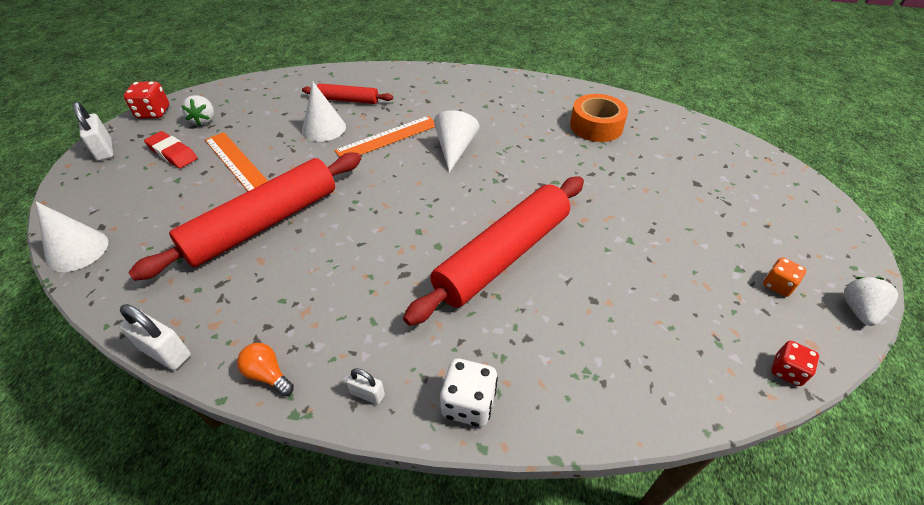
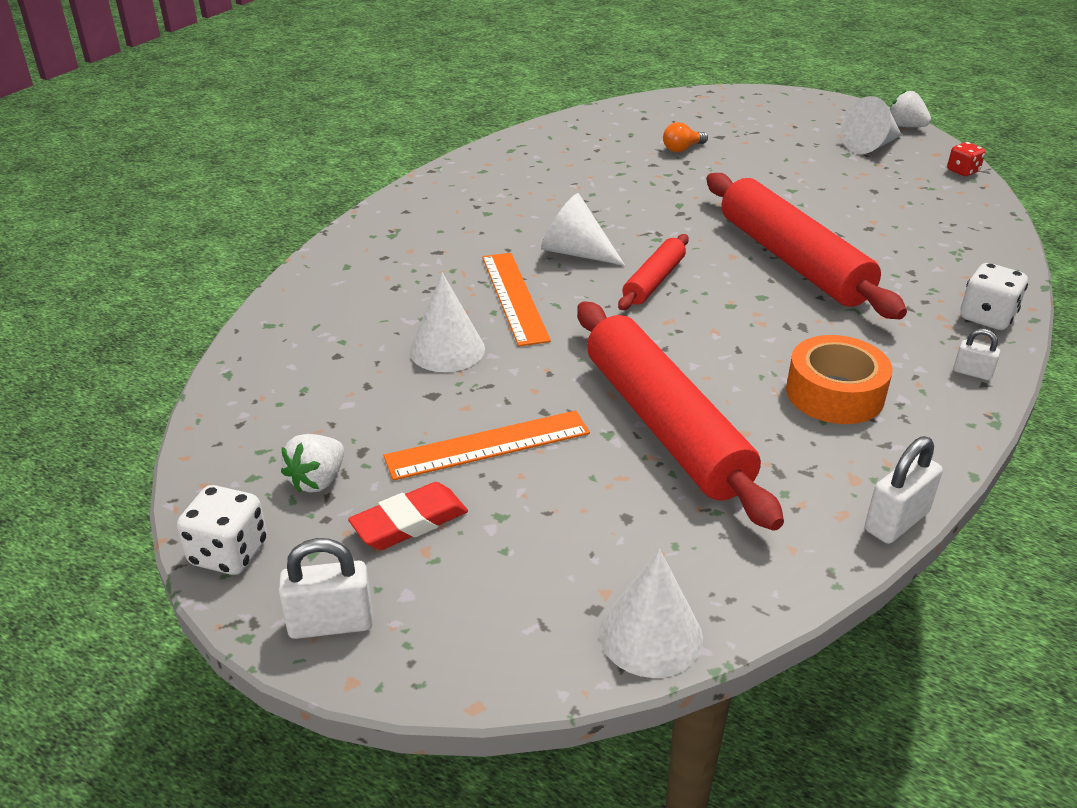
camera: 70 degrees left, 10 degrees down
red dice [124,81,169,119] -> white dice [177,485,267,575]
white strawberry [182,95,214,126] -> white strawberry turned 105 degrees clockwise [281,434,344,493]
orange light bulb [237,343,294,396] -> orange light bulb moved to [663,122,708,152]
red rolling pin [302,83,393,104] -> red rolling pin moved to [618,234,689,310]
white padlock [346,368,385,405] -> white padlock turned 75 degrees clockwise [953,328,1000,380]
orange tape [570,94,628,142] -> orange tape moved to [786,335,893,424]
orange dice [763,257,806,297] -> white cone [841,96,902,154]

